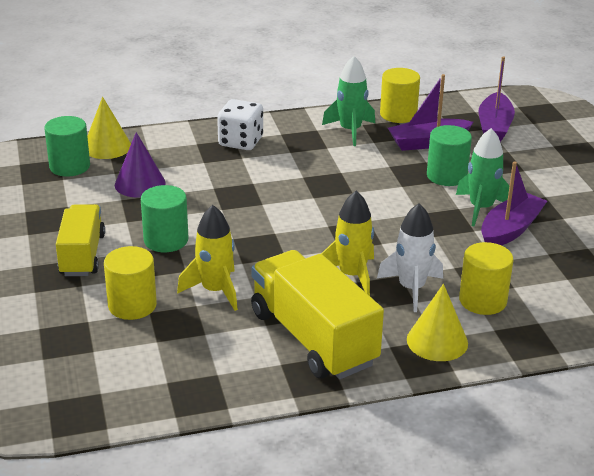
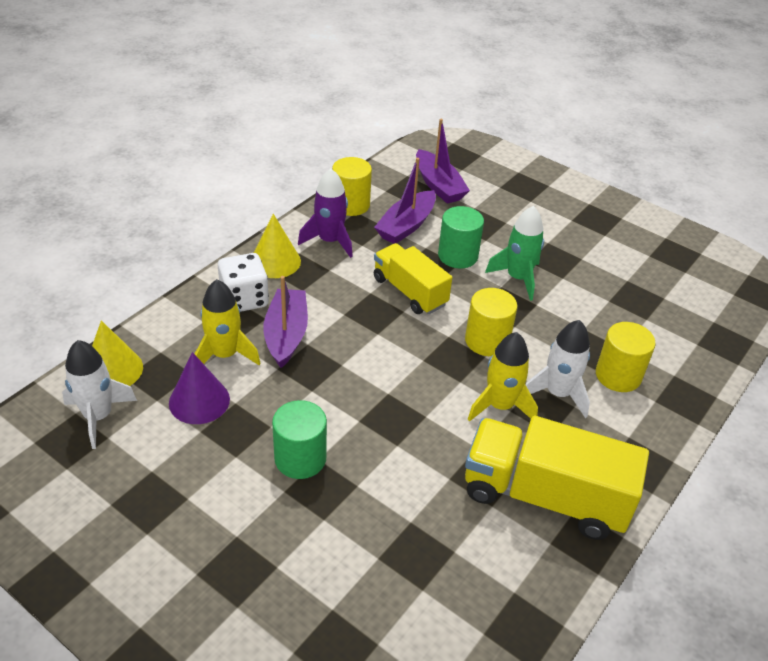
camera: 40 degrees left, 10 degrees up
green cylinder [44,116,90,176] -> white rocket [62,340,137,449]
yellow truck [56,204,105,276] -> yellow truck moved to [374,243,452,314]
yellow cylinder [104,246,157,320] -> yellow cylinder moved to [465,288,517,356]
yellow rocket [177,205,238,311] -> yellow rocket moved to [195,279,261,365]
green rocket [322,56,375,146] -> purple rocket [298,168,353,258]
yellow cone [407,284,468,361] -> yellow cone moved to [254,214,301,278]
purple boat [481,162,547,246] -> purple boat moved to [263,276,308,368]

